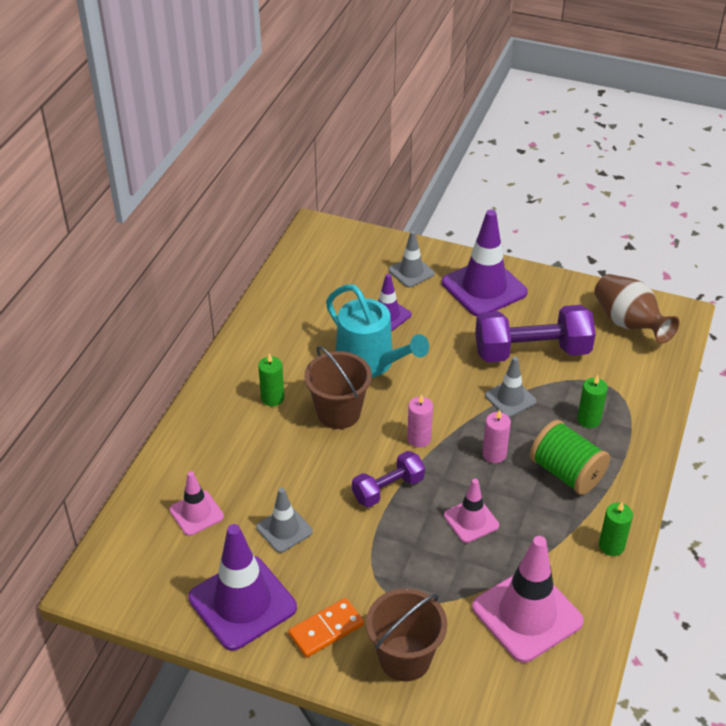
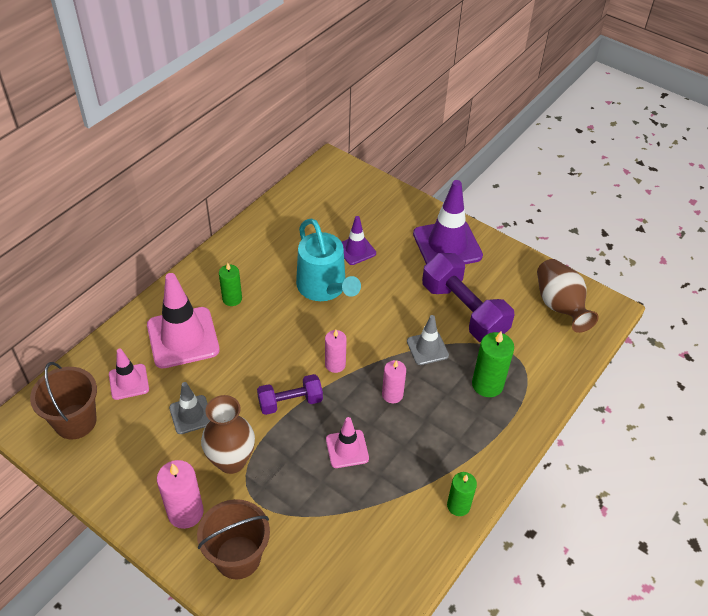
camera: 15 degrees right, 5 degrees up
purple traffic cone [188,524,297,651] -> none
orange domino [288,598,364,658] -> pink candle [157,460,204,529]
brown bucket [304,346,372,429] -> brown bucket moved to [30,362,97,439]
grey traffic cone [389,231,435,288] -> none
pink traffic cone [472,536,584,663] -> pink traffic cone moved to [147,273,220,368]
purple dumbbell [475,305,596,362] -> purple dumbbell turned 45 degrees clockwise [422,253,514,342]
green spool [530,420,610,495] -> none
green candle [577,375,608,428] -> green candle [472,331,514,397], size x1.50
none -> brown vase [201,395,255,474]

